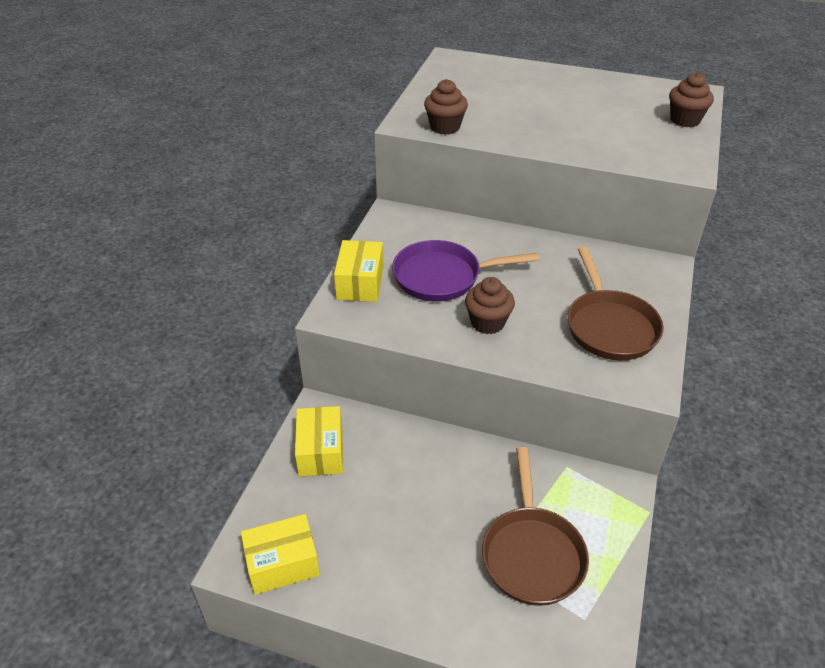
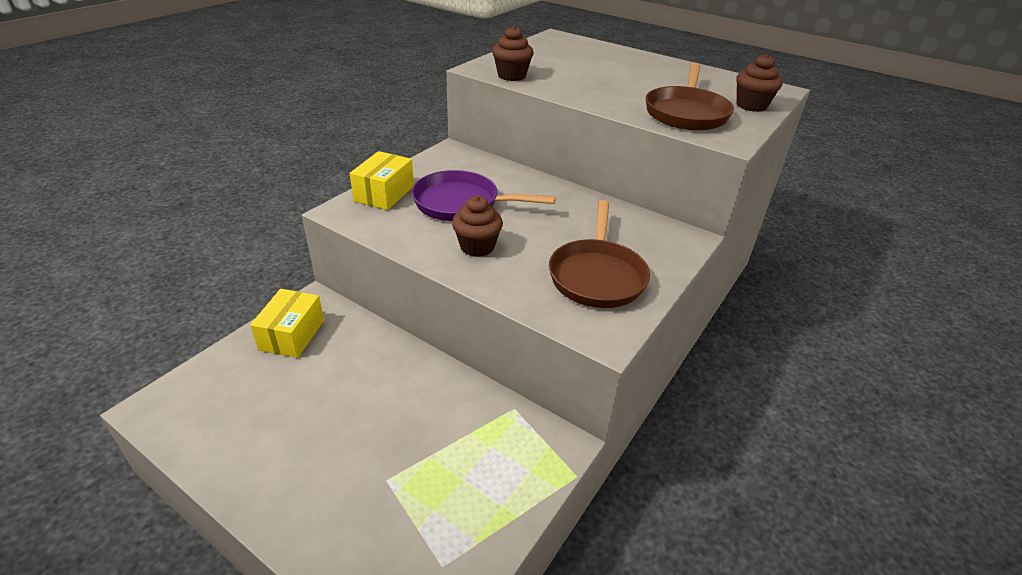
camera: 15 degrees right, 5 degrees down
yellow box [241,514,320,595] -> none
brown pan [482,447,589,606] -> brown pan moved to [646,63,734,131]

